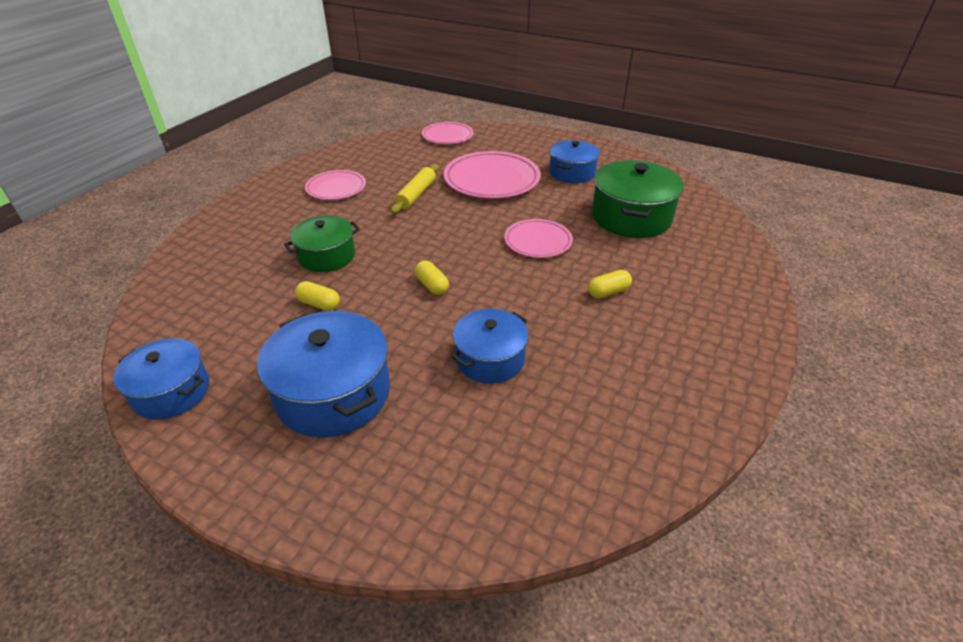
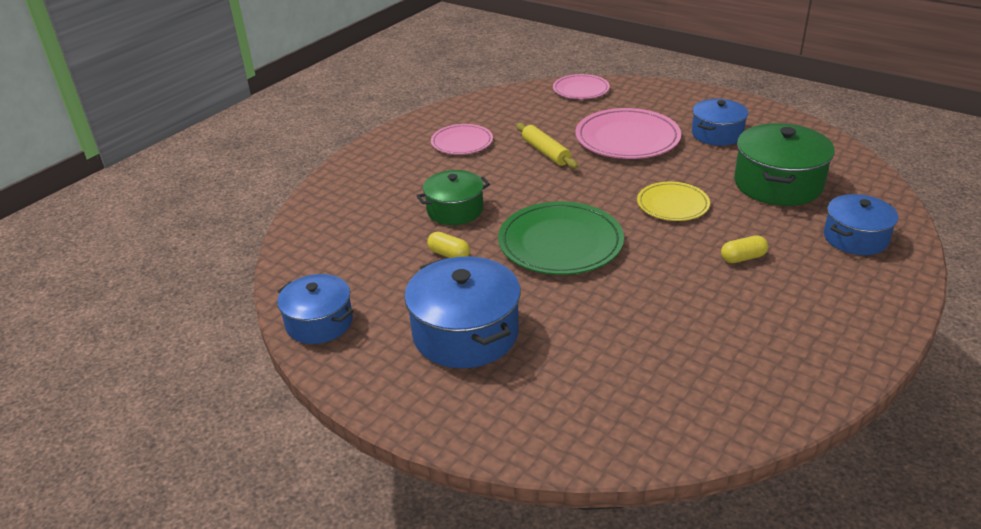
camera: 10 degrees right, 5 degrees down
yellow rolling pin [391,164,438,214] -> yellow rolling pin turned 60 degrees counterclockwise [516,123,578,169]
yellow capsule [415,261,449,295] -> green plate [498,201,624,275]
blue pot [451,309,529,384] -> blue pot moved to [824,194,898,255]
pink plate [504,219,573,258] -> yellow plate [637,182,710,221]

